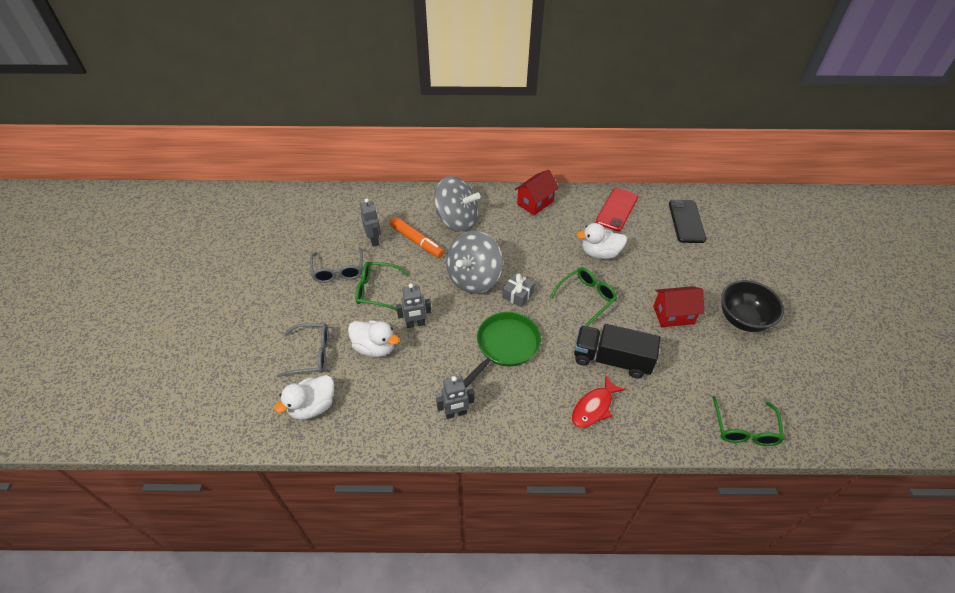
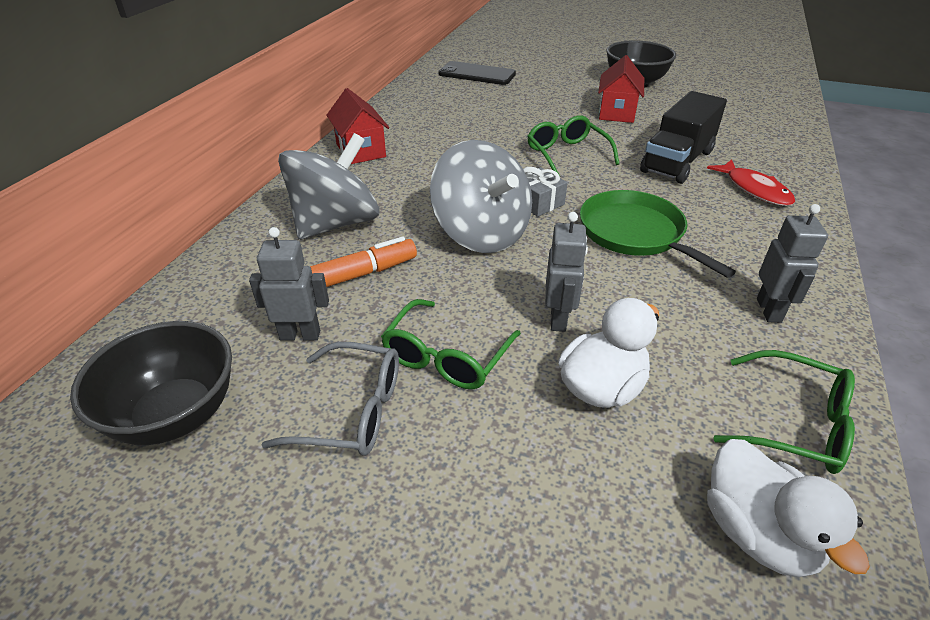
camera: 70 degrees left, 10 degrees down
grey glasses [276,323,329,378] -> none
white duck [576,223,627,259] -> none
red phone [596,188,638,231] -> none
green glasses [712,396,784,446] -> green glasses moved to [714,350,855,474]
none -> black bowl [70,321,232,445]

